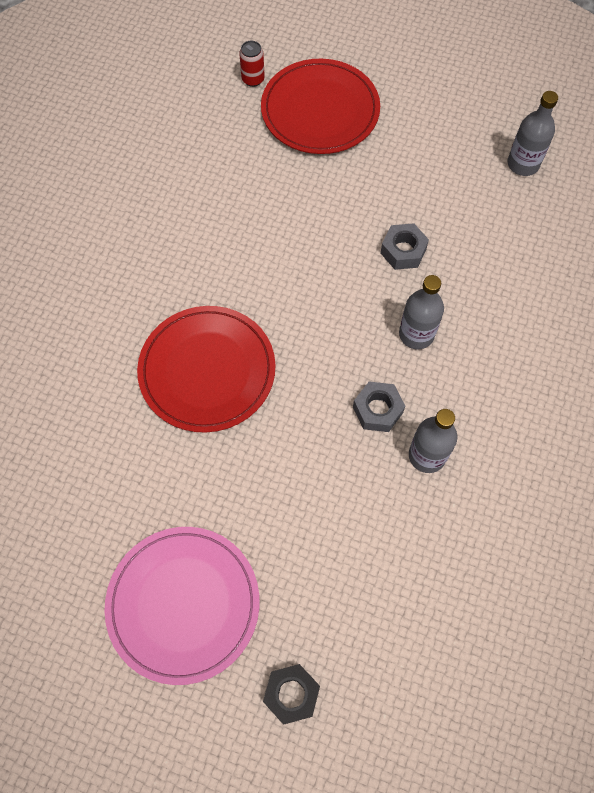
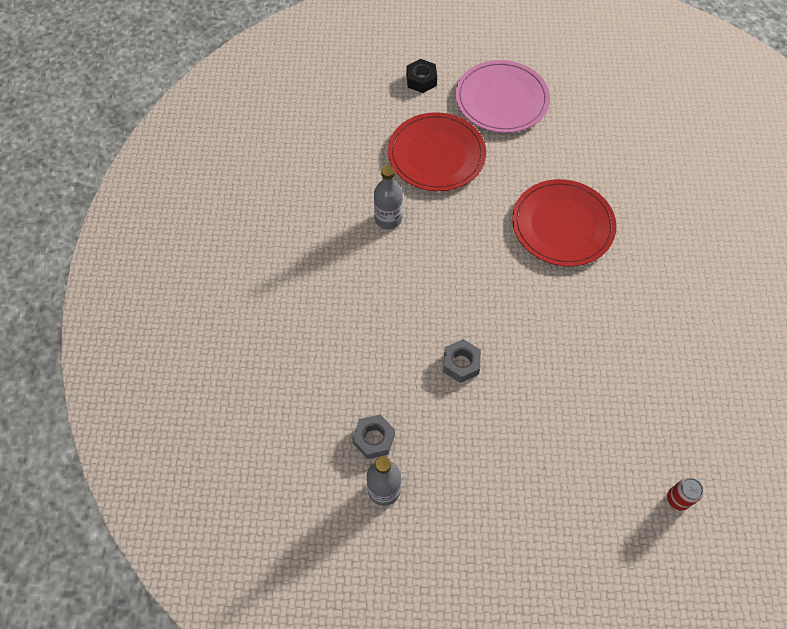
camera: 160 degrees right, 5 degrees down
red plate [261,59,380,154] -> red plate moved to [388,112,486,191]
grey nut [353,382,405,432] -> grey nut moved to [352,415,395,459]
grey bottle [399,275,444,349] -> none

